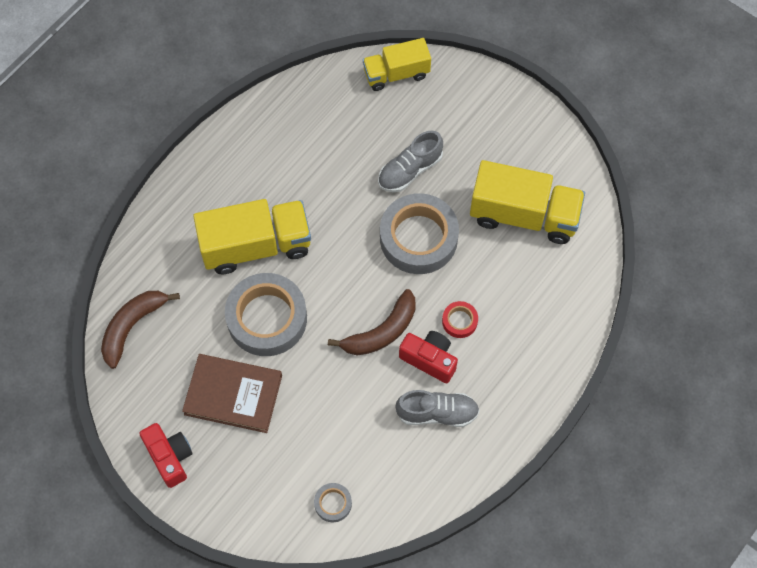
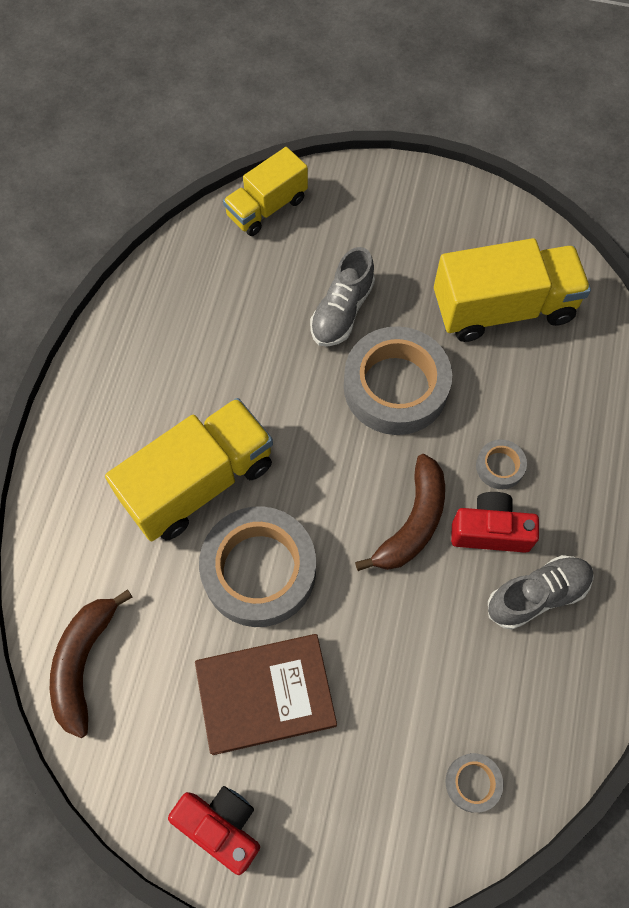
camera: 25 degrees left, 0 degrees up
red tape [442,301,478,338] -> grey tape [476,439,527,489]

